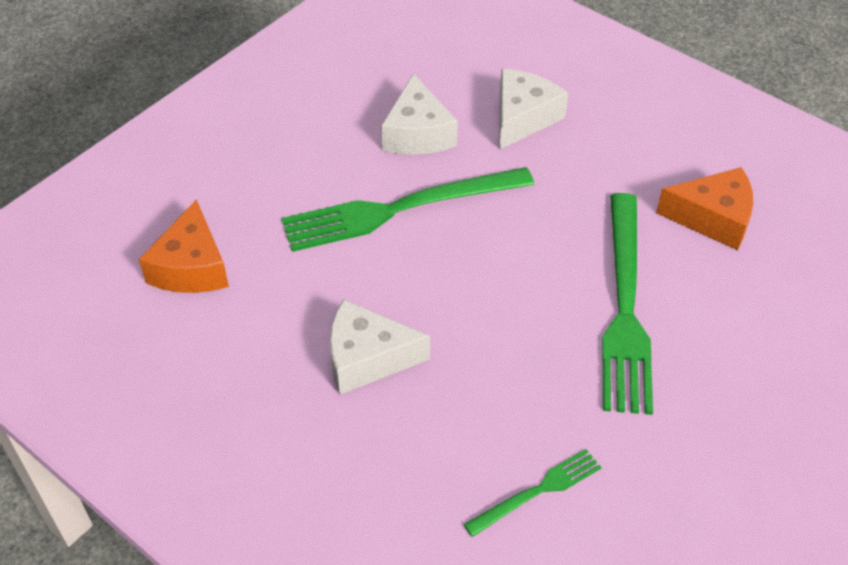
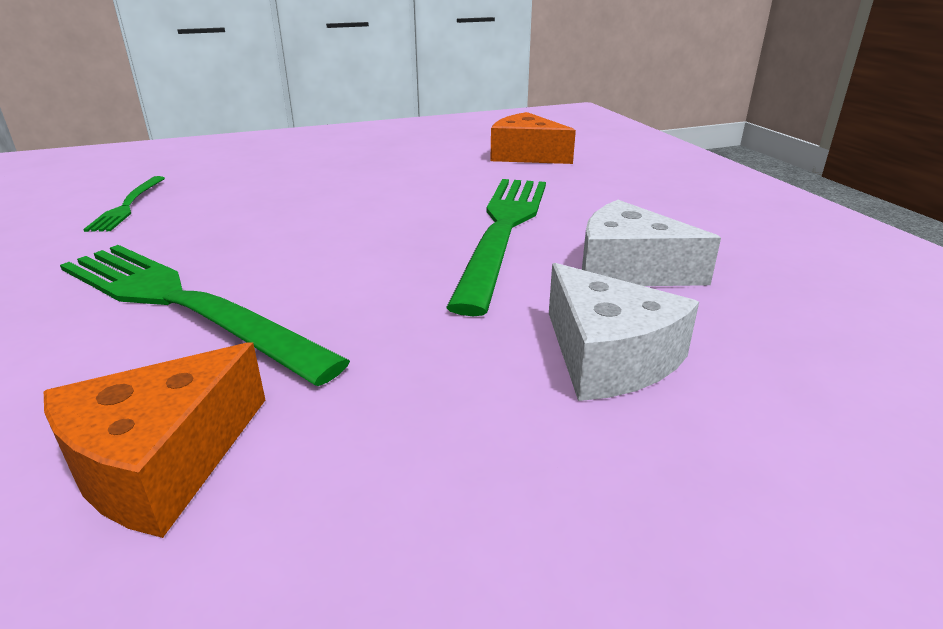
camera: 120 degrees right, 20 degrees down
white cheese [330,299,430,394] -> none

